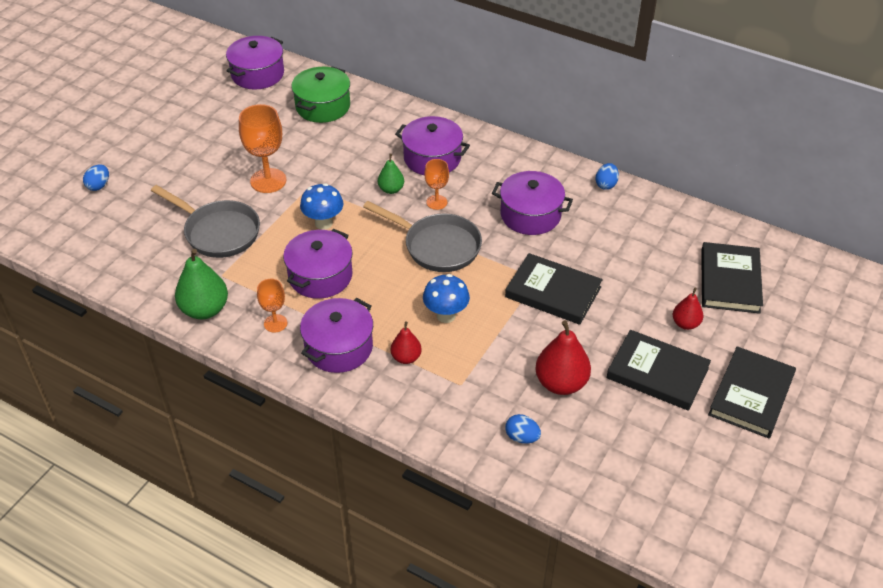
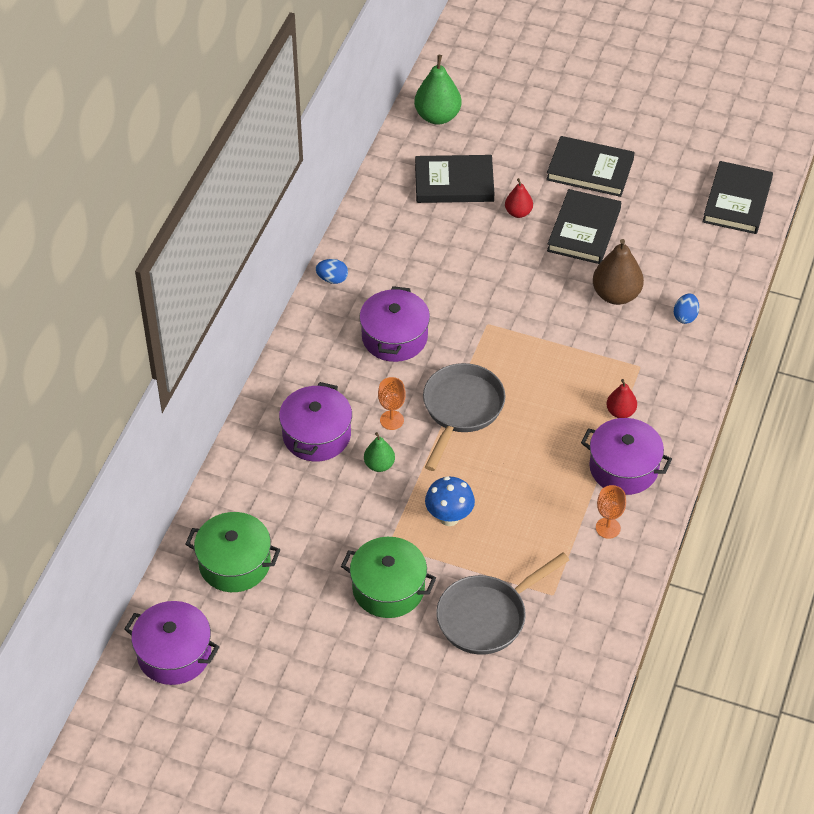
camera: 100 degrees left, 5 degrees up
blue egg [83,165,109,191] -> none
grey pan [151,185,260,258] -> grey pan turned 150 degrees counterclockwise [436,552,569,655]
green pear [175,249,228,319] -> green pear moved to [414,55,462,125]
orange goblet [239,104,286,193] -> green pot [341,537,436,618]
purple pot [283,229,353,299] -> none
blue mushroom [423,274,470,323] -> none
black book [505,253,603,325] -> black book moved to [703,161,773,234]
red pear [535,320,591,395] -> brown pear [593,239,644,305]

